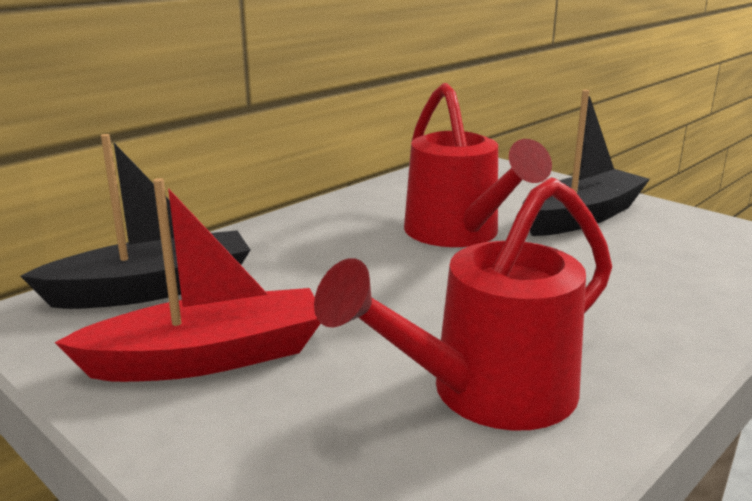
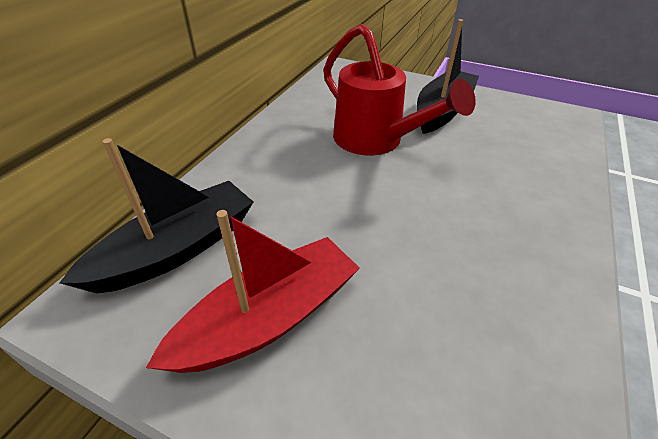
camera: 20 degrees left, 20 degrees up
red watering can [314,177,612,431] -> none

